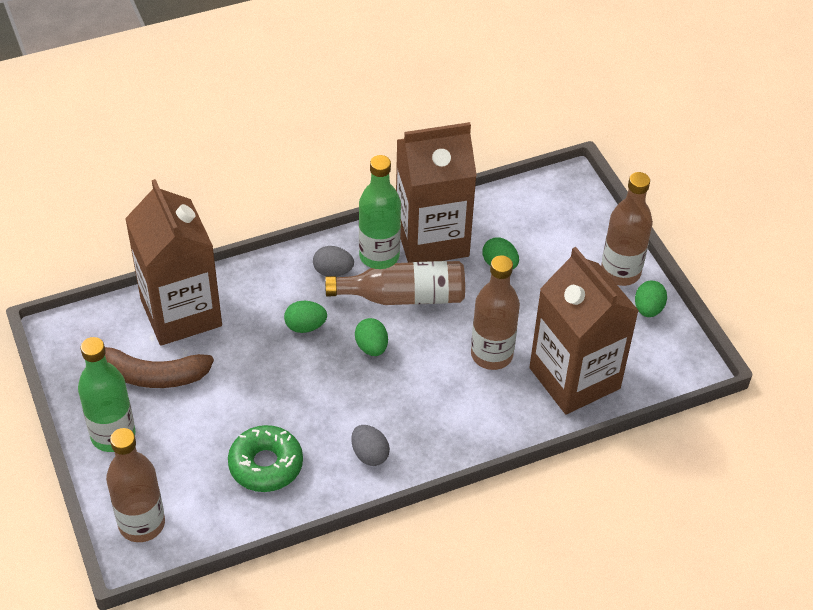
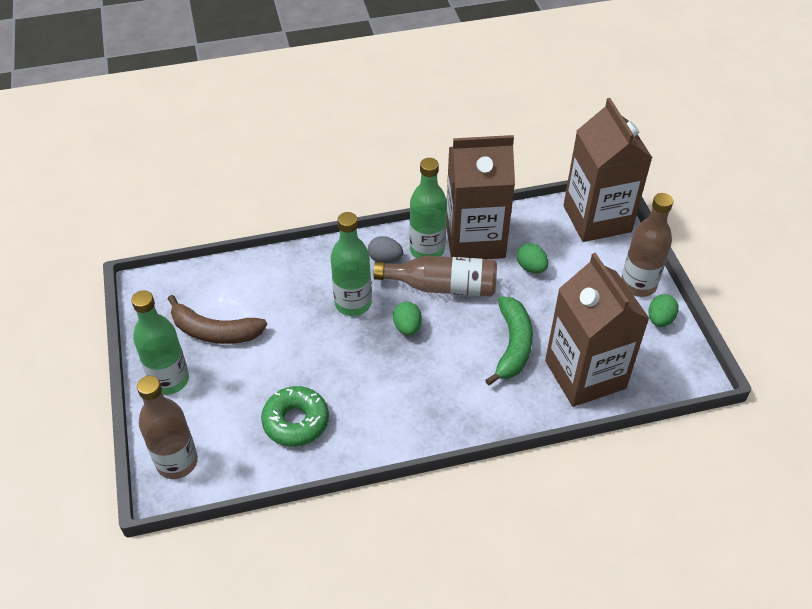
camera: 10 degrees right, 0 degrees up
brown carton [125,179,222,346] -> brown carton moved to [563,98,652,242]
green egg [284,301,327,333] -> green bottle [331,212,372,316]
grey egg [351,425,390,466] -> none
brown bottle [471,255,520,370] -> green banana [485,296,533,385]

